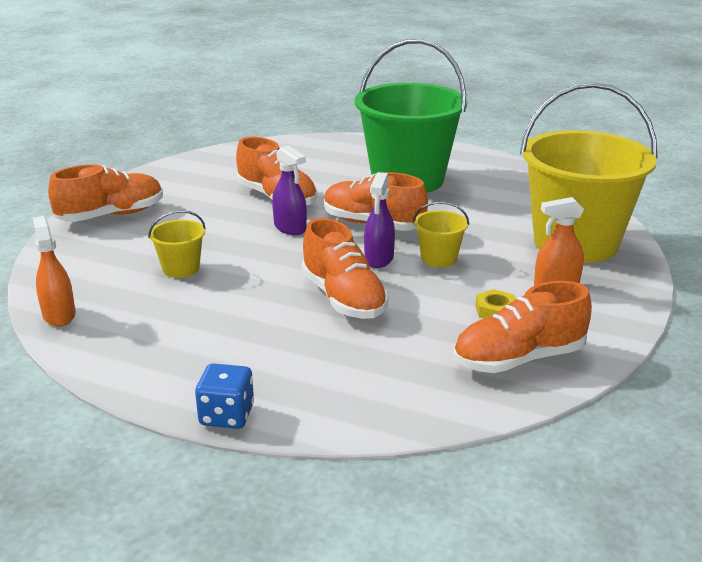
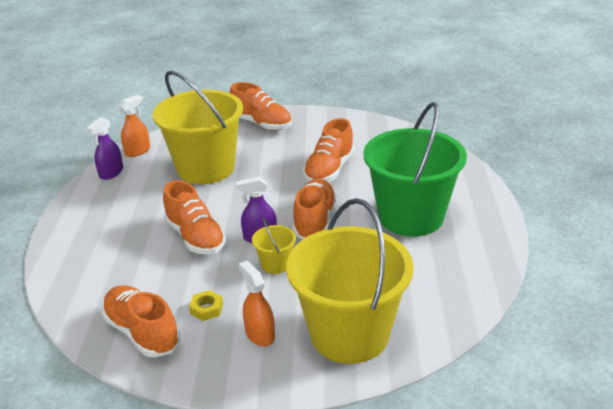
camera: 70 degrees right, 5 degrees up
yellow bucket [148,210,206,278] -> yellow bucket [153,71,243,184], size x2.42
blue dice [195,363,254,429] -> none
purple spray bottle [272,145,307,235] -> purple spray bottle moved to [86,117,123,180]
orange shoe [301,218,389,319] -> orange shoe turned 75 degrees counterclockwise [163,180,226,255]

